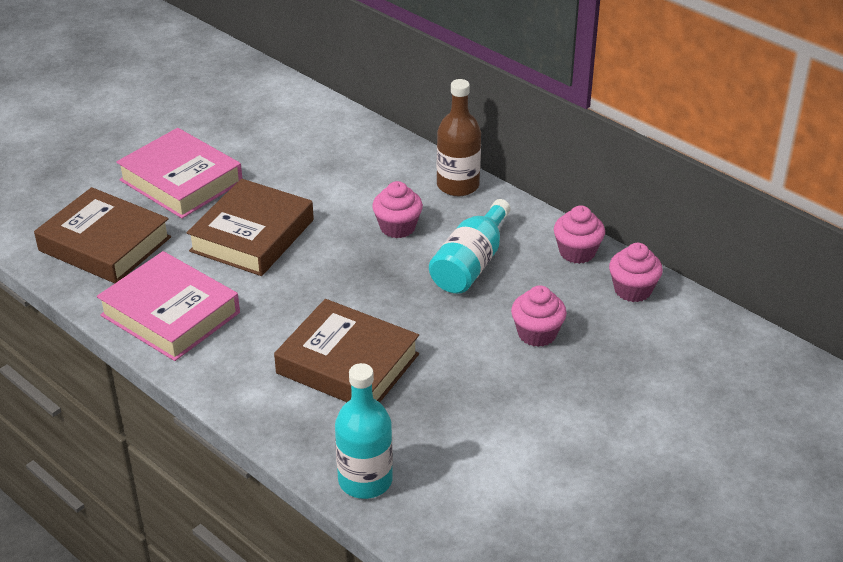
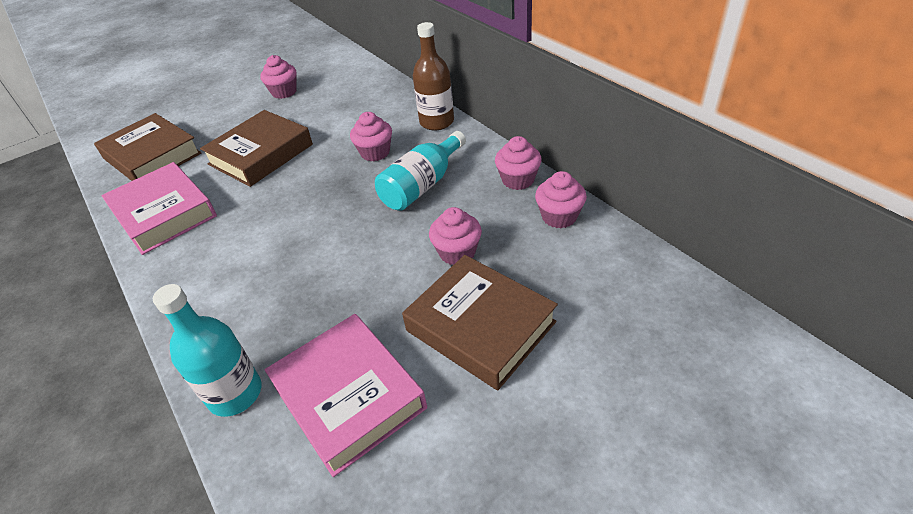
camera: 15 degrees right, 5 degrees up
pink book [116,128,242,219] -> pink book moved to [265,314,427,477]
brown book [274,299,419,402] -> brown book moved to [402,255,558,390]
none -> pink cupcake [260,55,297,99]

